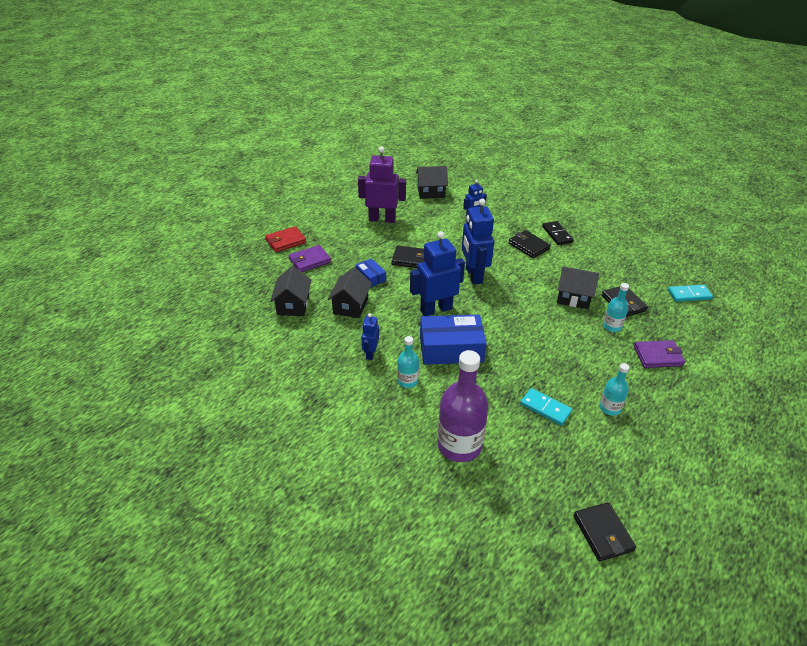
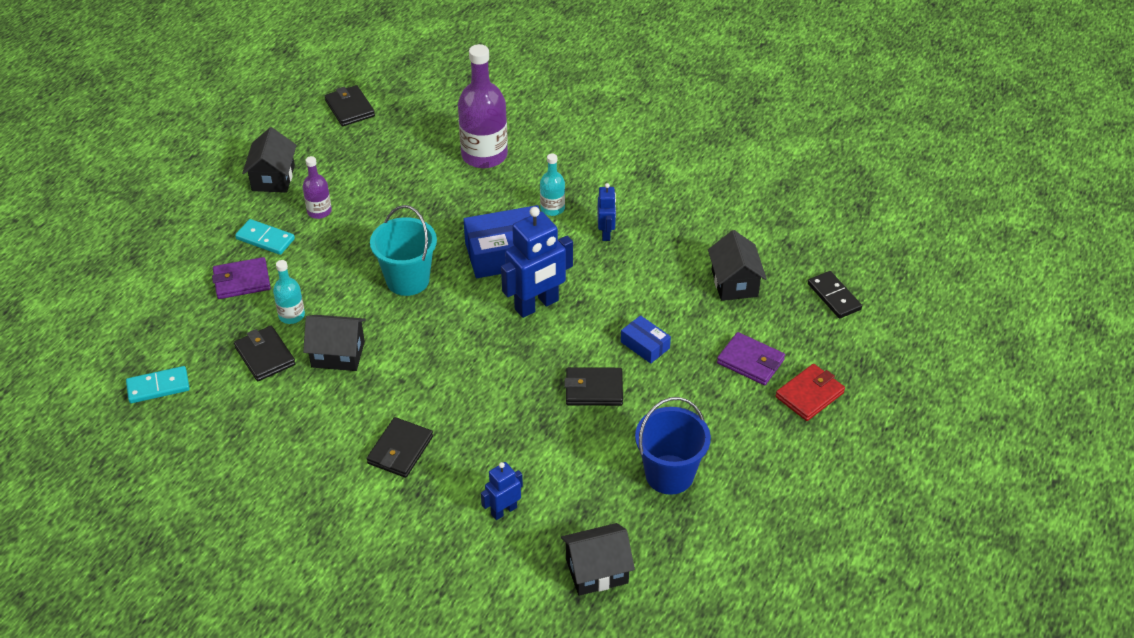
camera: 170 degrees right, 5 degrees up
purple wallet [288,245,331,272] -> purple wallet turned 75 degrees clockwise [717,332,785,385]
black house [327,267,372,318] -> black house moved to [242,127,297,193]
purple robot [358,147,406,223] -> blue bucket [635,397,711,495]
blue robot [462,199,494,285] -> none
black wallet [509,230,551,258] -> black wallet turned 75 degrees clockwise [367,417,433,478]
turquoise domino [520,388,572,426] -> turquoise domino moved to [235,219,295,255]
black domino [542,221,574,245] -> black domino moved to [808,271,862,319]
turquoise bottle [599,363,629,416] -> purple bottle [303,156,332,219]
none -> turquoise bucket [370,205,437,296]

